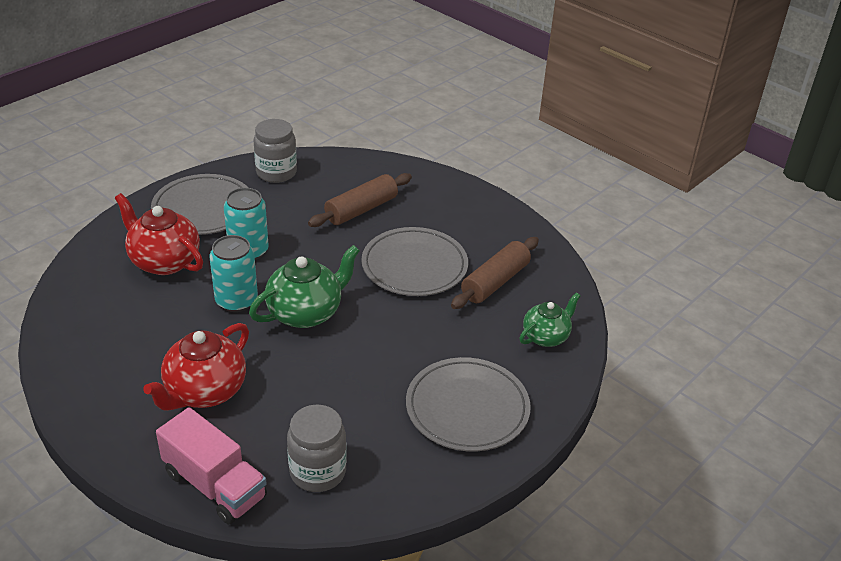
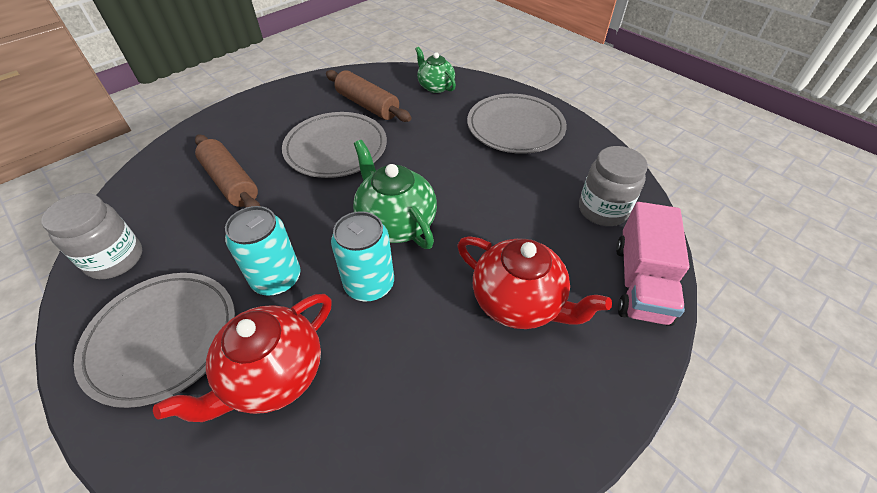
camera: 85 degrees left, 10 degrees up
pink truck [156,407,267,524] -> pink truck turned 150 degrees clockwise [616,202,690,326]

